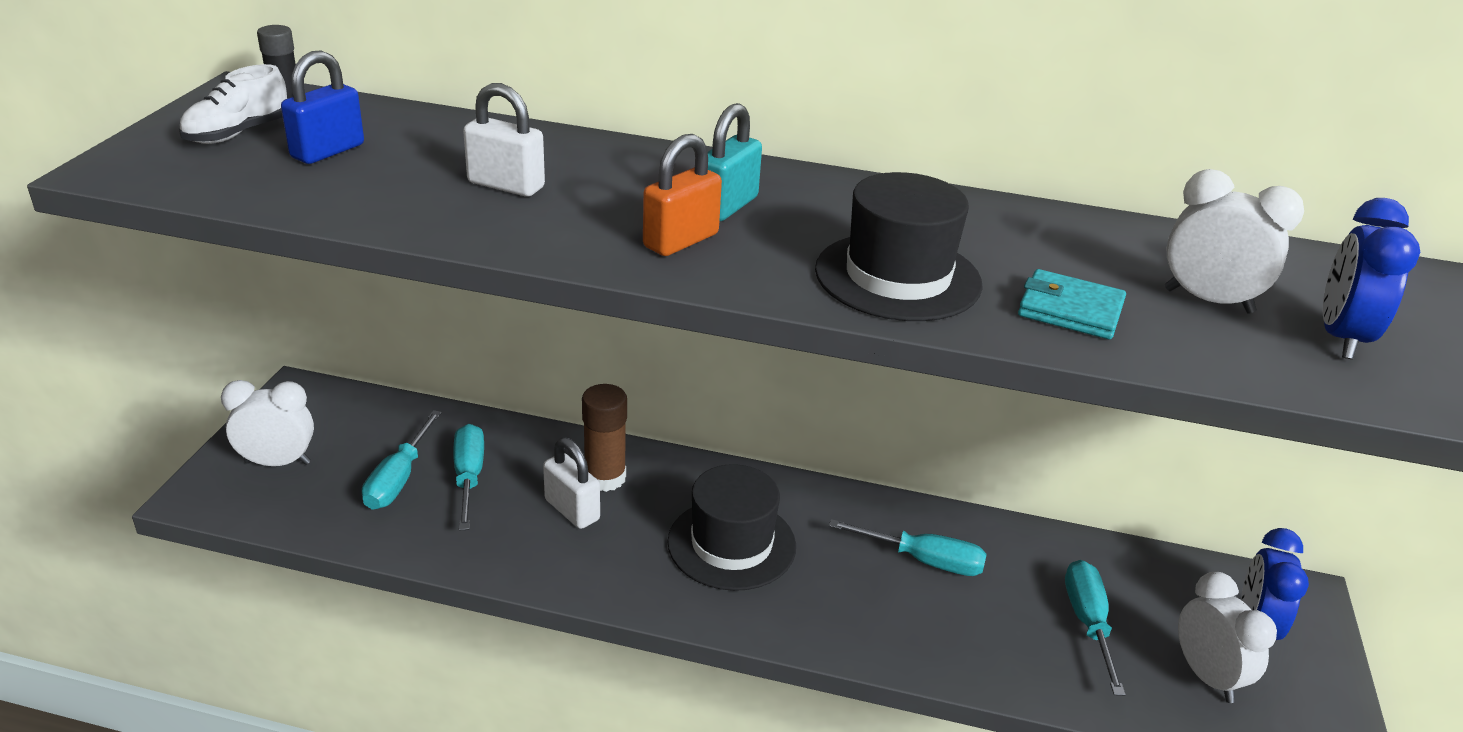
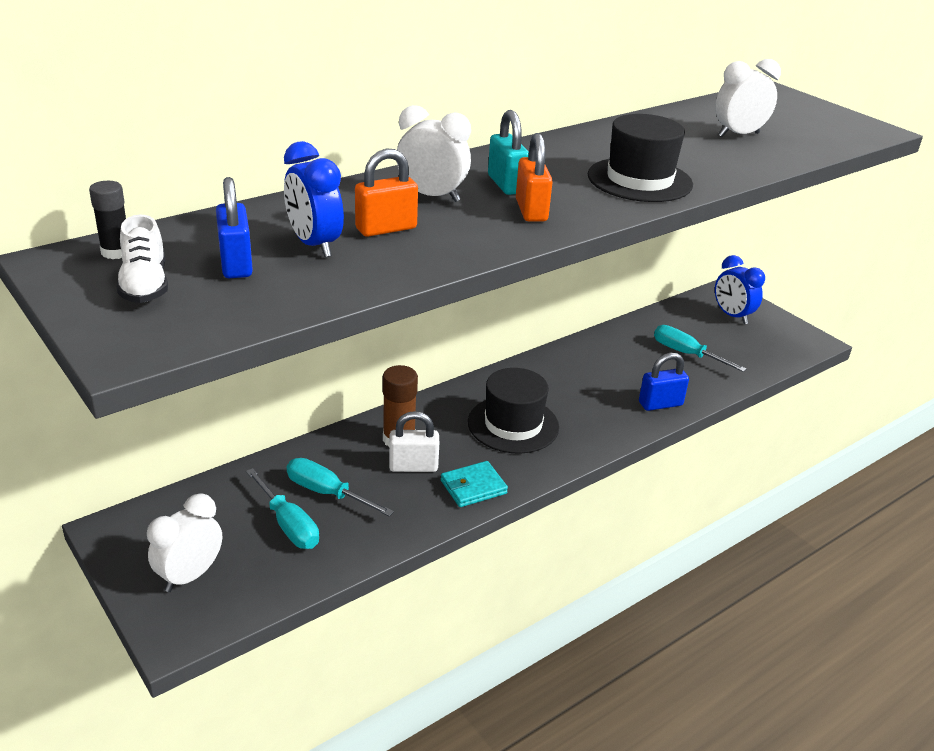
camera: 50 degrees left, 0 degrees up
white padlock [463,83,545,197] -> orange padlock [355,149,418,237]
turquoise screwdriver [829,519,987,576] -> none
turquoise wallet [1018,269,1126,339] -> turquoise wallet moved to [441,461,508,507]
white clock [1178,572,1277,703] -> white clock moved to [397,105,471,202]
blue clock [1323,198,1420,359] -> blue clock moved to [284,141,344,257]
none -> blue padlock [639,352,689,411]

